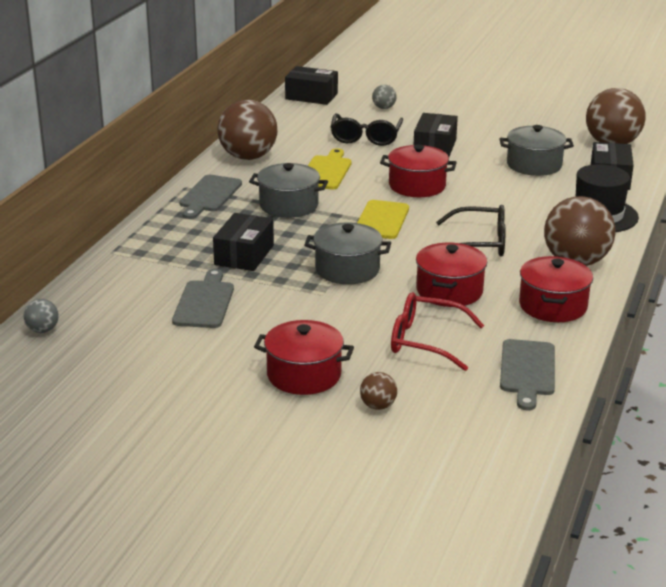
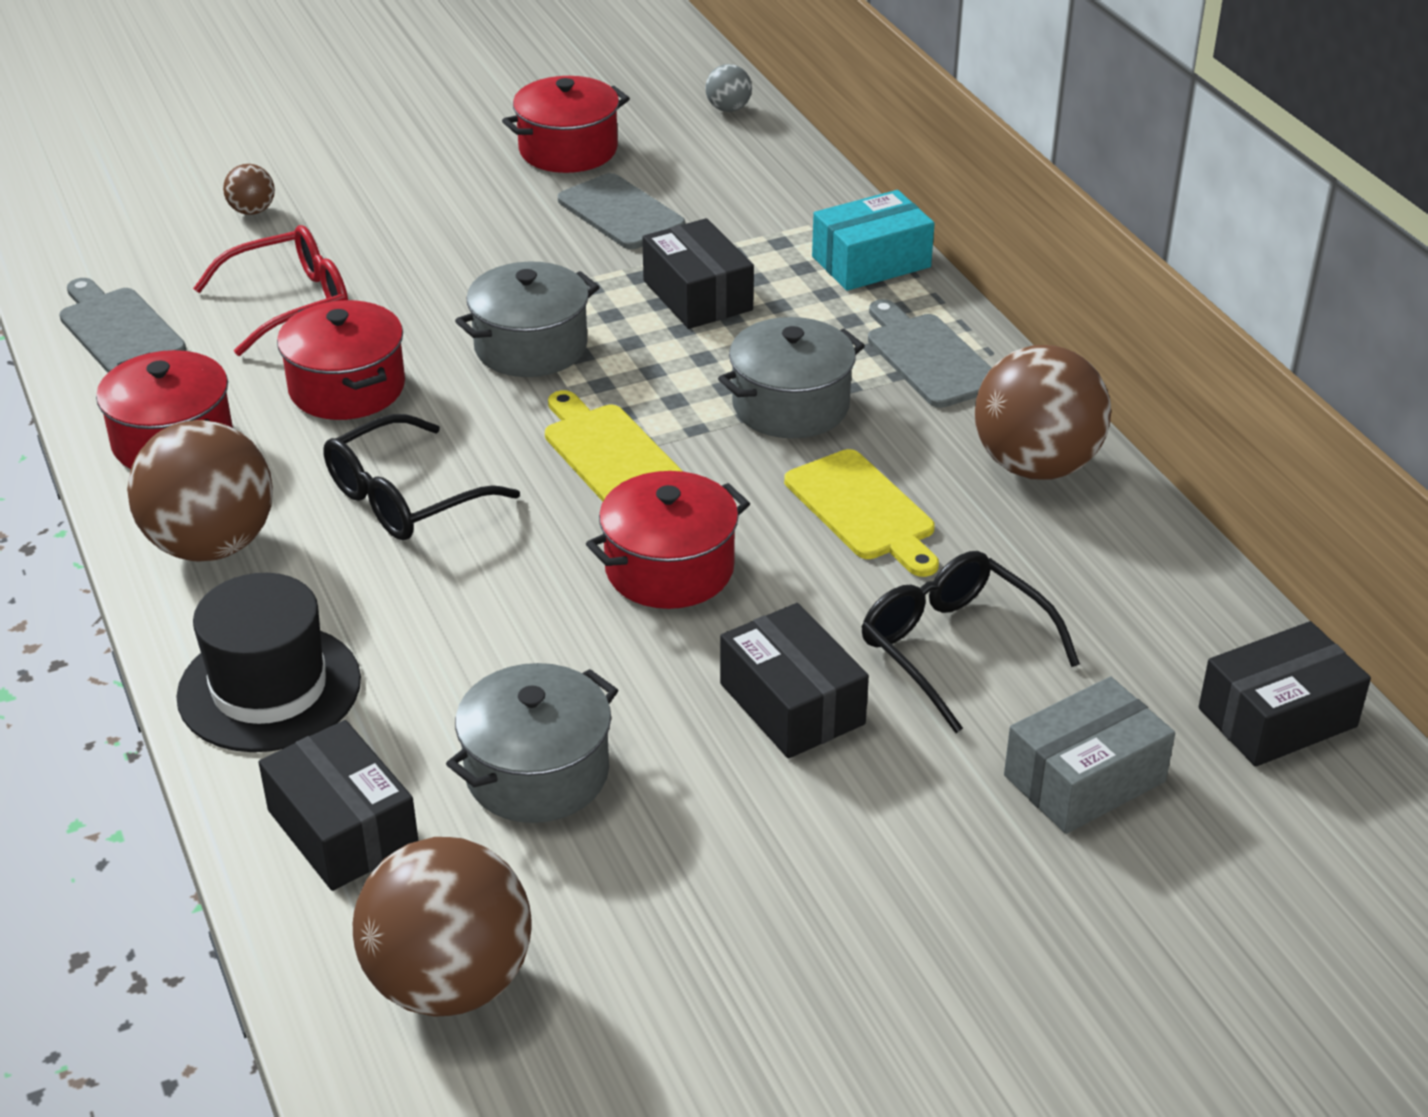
camera: 135 degrees right, 10 degrees up
red pot [254,320,354,395] -> red pot moved to [502,76,630,173]
grey ball [372,84,396,109] -> grey box [1004,676,1175,834]
none -> turquoise box [812,190,935,291]

